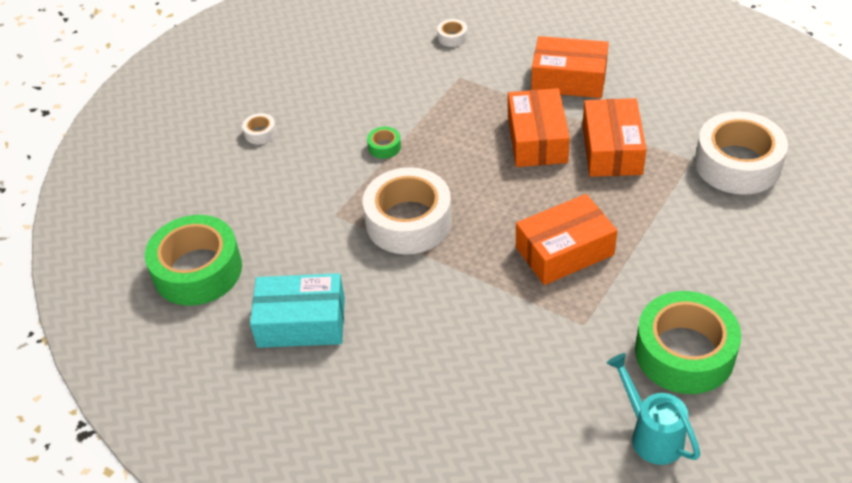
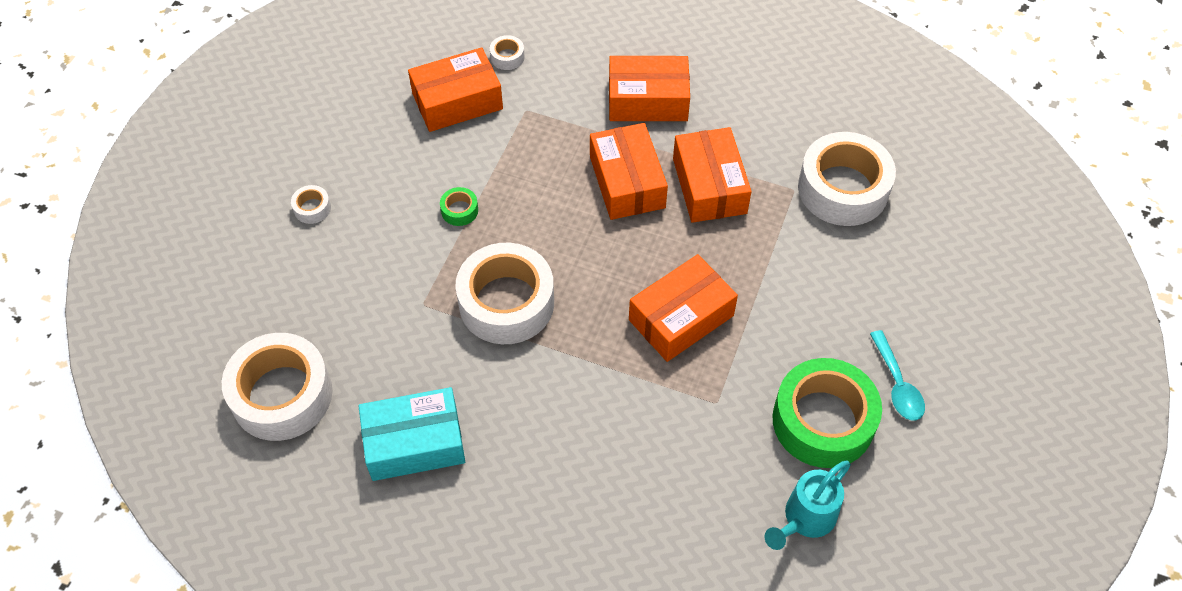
camera: 15 degrees left, 10 degrees up
green tape [145,215,242,306] -> white tape [222,333,332,441]
turquoise watering can [607,353,700,465] -> turquoise watering can turned 90 degrees counterclockwise [764,460,851,550]
none -> orange box [408,47,503,132]
none -> turquoise spoon [870,330,925,421]

